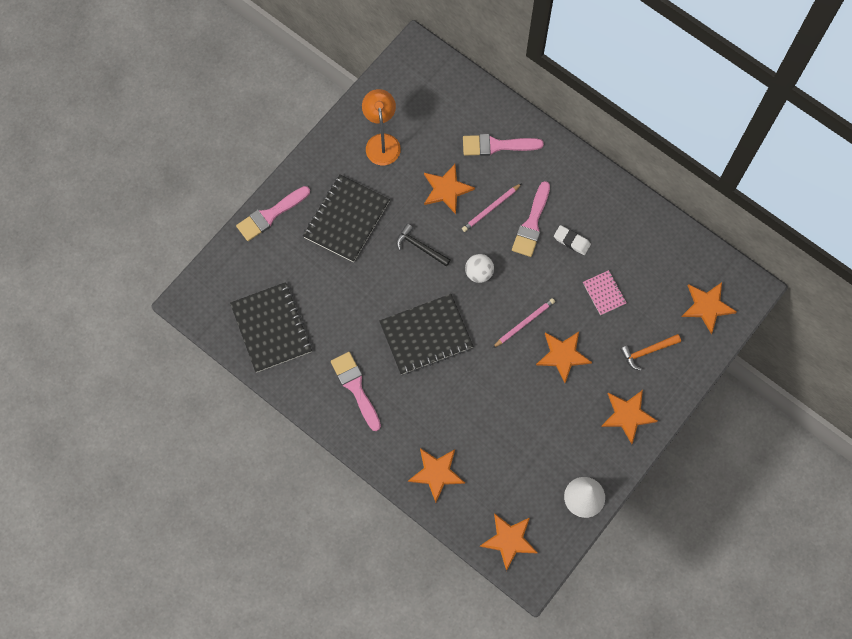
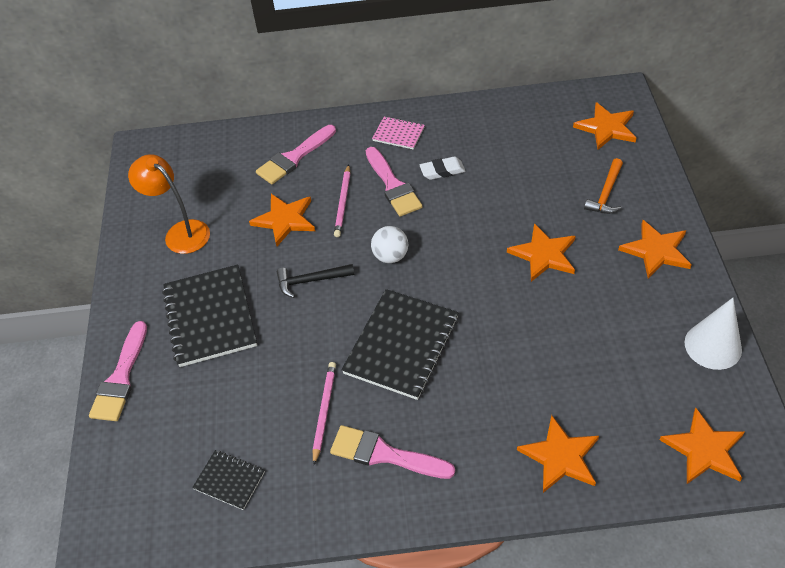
camera: 40 degrees left, 20 degrees down
black notebook [230,282,312,373] -> black notebook [192,450,265,510], size x0.50
pink pencil [493,298,555,348] -> pink pencil moved to [313,362,336,465]
pink notebook [583,270,627,315] -> pink notebook moved to [372,116,425,149]

